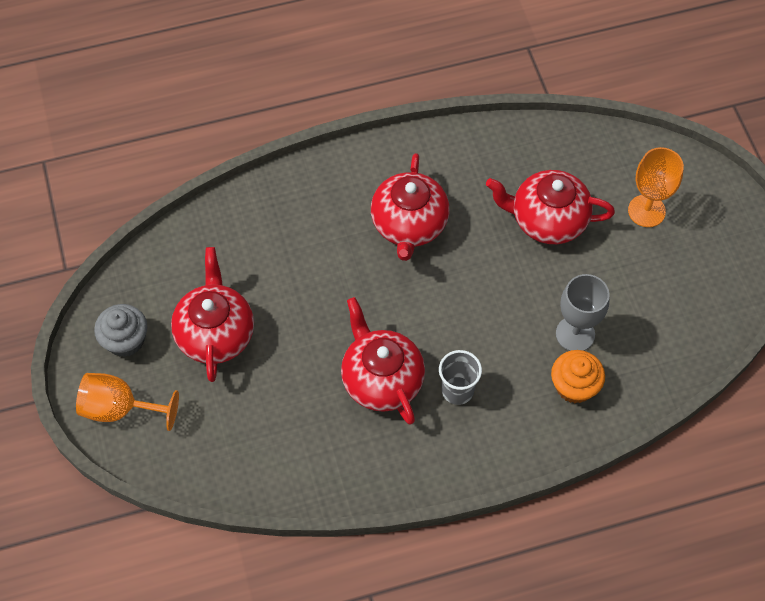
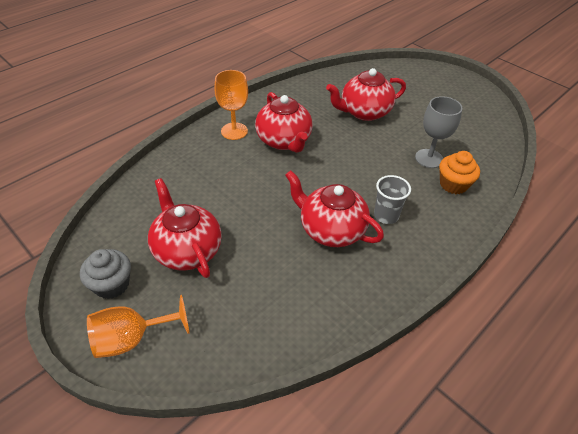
camera: 30 degrees left, 15 degrees down
orange goblet [628,147,684,227] -> orange goblet moved to [214,70,248,140]

